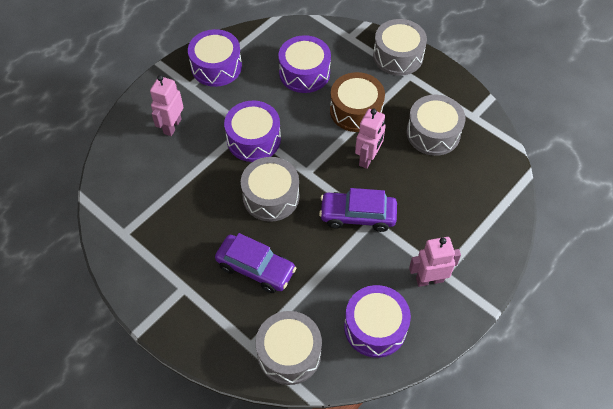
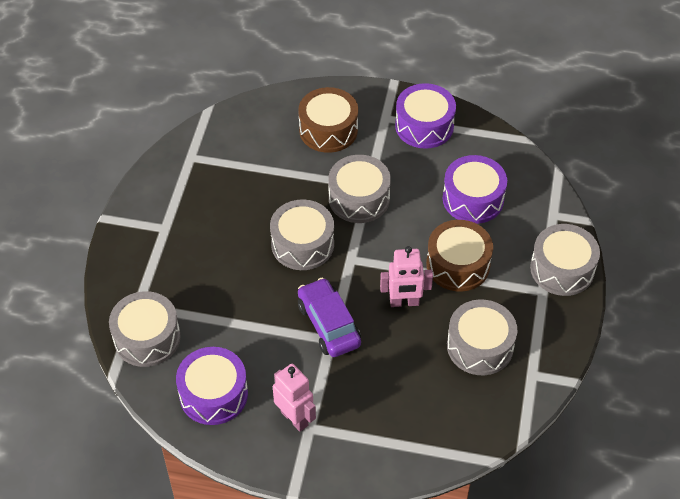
camera: 60 degrees right, 5 degrees down
pink robot [150,75,183,136] -> brown drum [298,87,358,153]
purple car [215,233,296,293] -> none
purple drum [224,101,281,162] -> grey drum [328,155,391,223]

